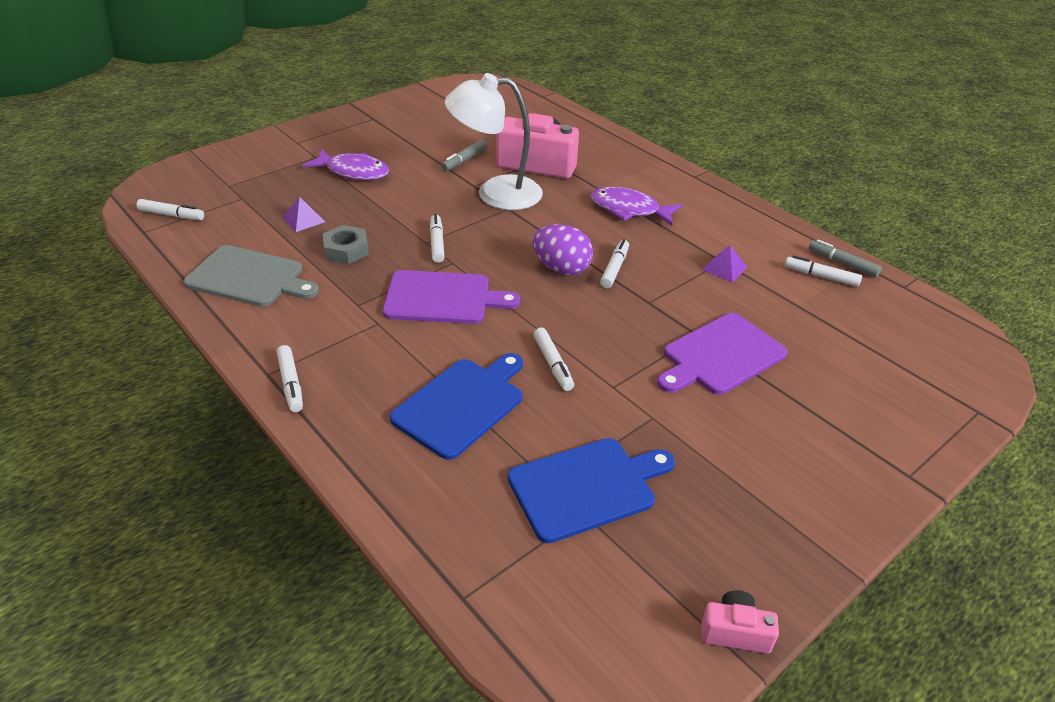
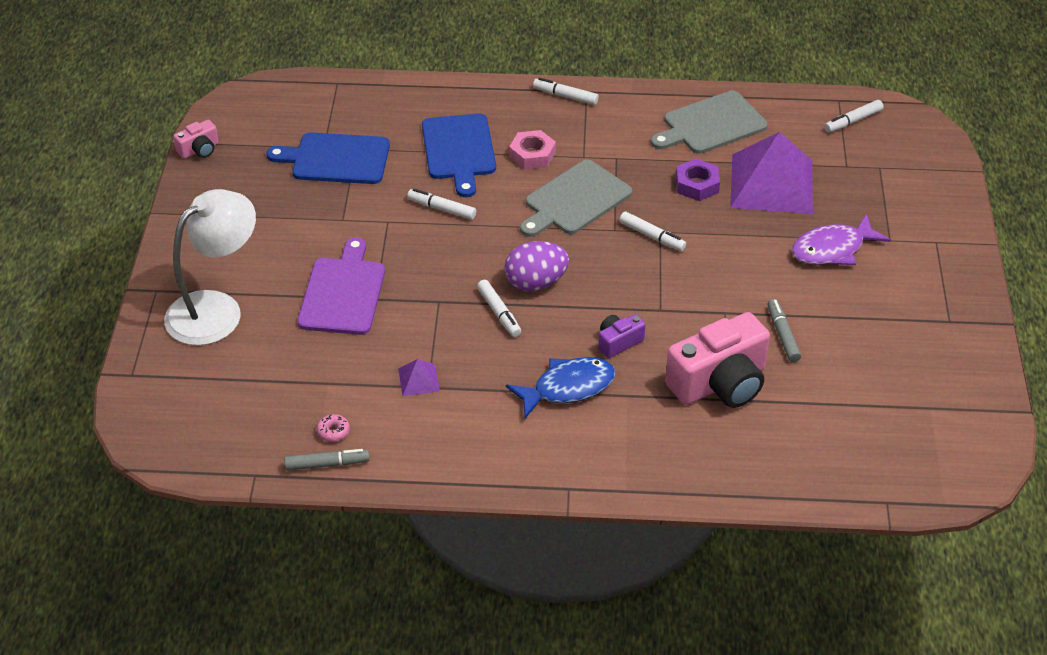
camera: 135 degrees right, 5 degrees up
purple pyramid [282,197,325,232] -> purple pyramid [730,132,813,214], size x2.43
grey nut [323,225,369,264] -> purple nut [676,158,720,201]
purple cutting board [383,270,520,324] -> grey cutting board [520,160,632,237]
white lamp [445,73,543,210] -> white lamp moved to [164,189,256,345]
blue cutting board [508,438,675,543] -> blue cutting board turned 75 degrees clockwise [267,132,390,184]
purple fish [591,187,682,226] -> blue fish [506,357,615,419]
white marker [785,255,862,287] -> pink donut [316,414,350,442]
none -> pink nut [509,130,556,170]
none -> purple camera [598,314,645,358]

